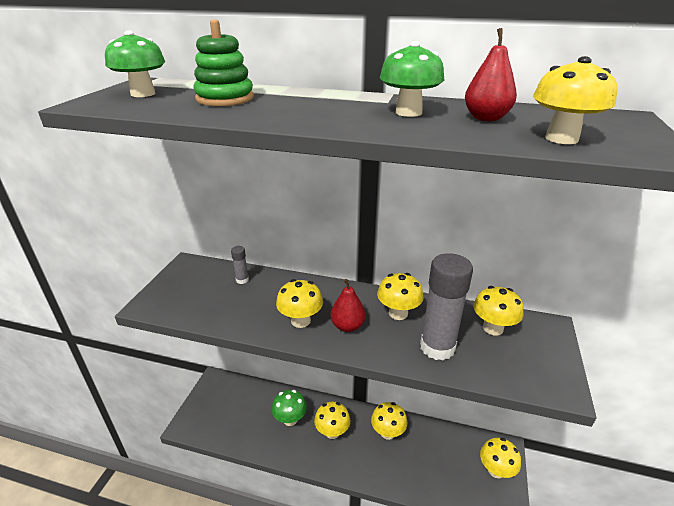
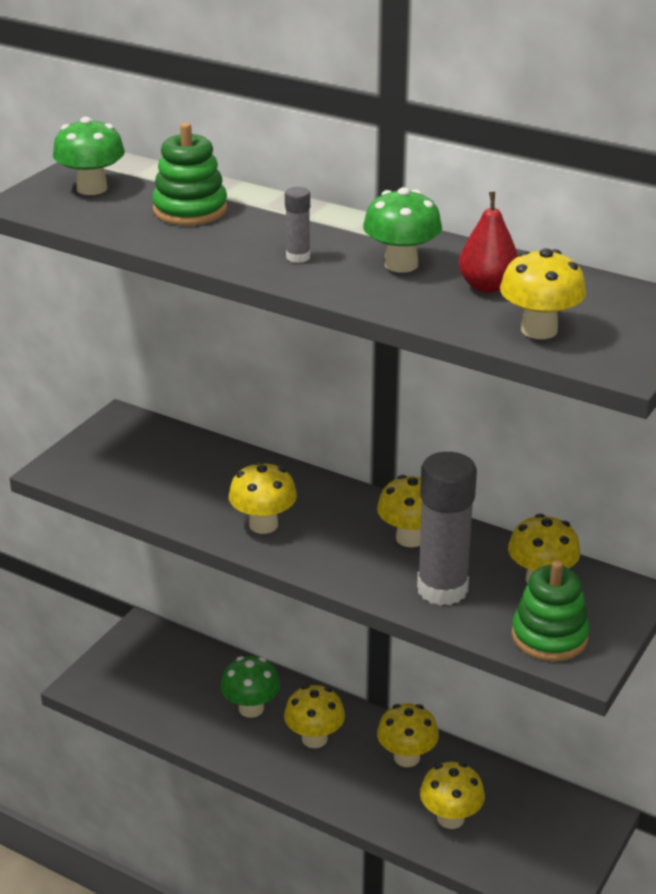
camera: 15 degrees right, 0 degrees up
grey glue stick [231,246,249,284] -> grey glue stick moved to [285,187,310,263]
red pear [331,279,366,332] -> none
yellow mushroom [480,438,521,478] -> yellow mushroom moved to [420,762,485,829]
none -> green stacking toy [512,561,589,661]

